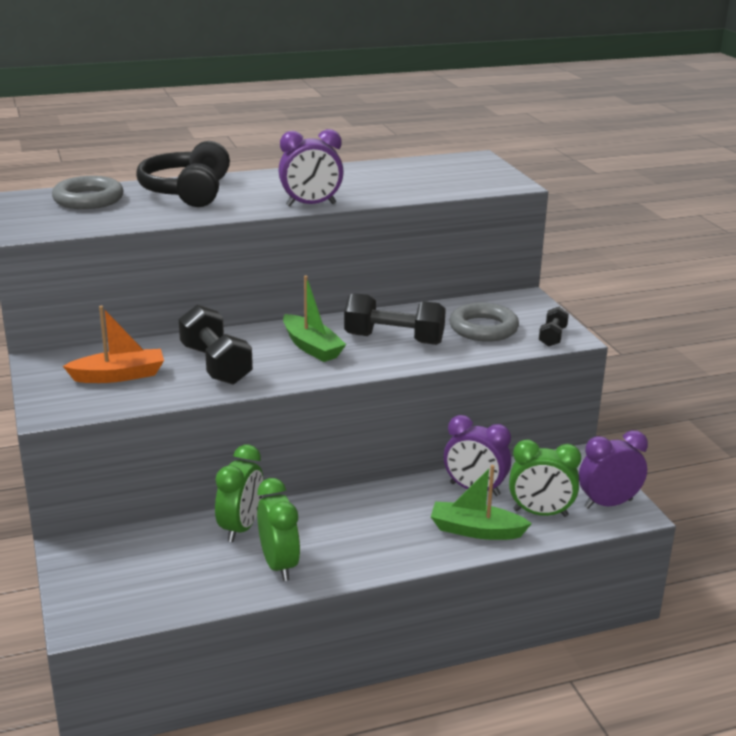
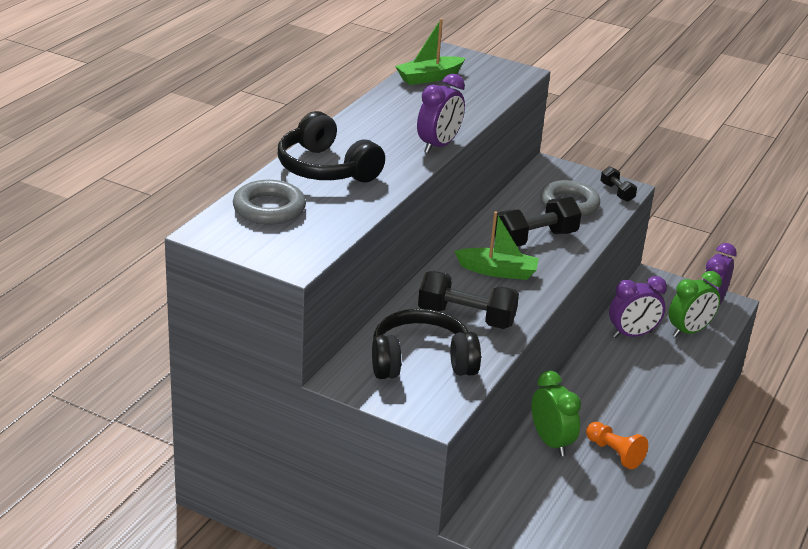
camera: 45 degrees left, 5 degrees up
orange boat [63,306,164,383] -> black headphones [372,309,481,379]
green clock [257,478,300,581] -> orange pawn [586,422,648,469]
green boat [431,465,532,540] -> green boat moved to [395,18,465,85]

